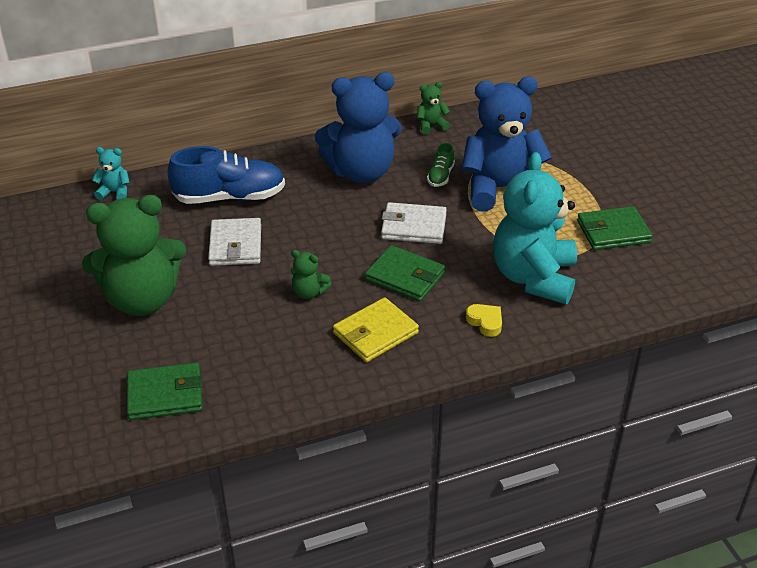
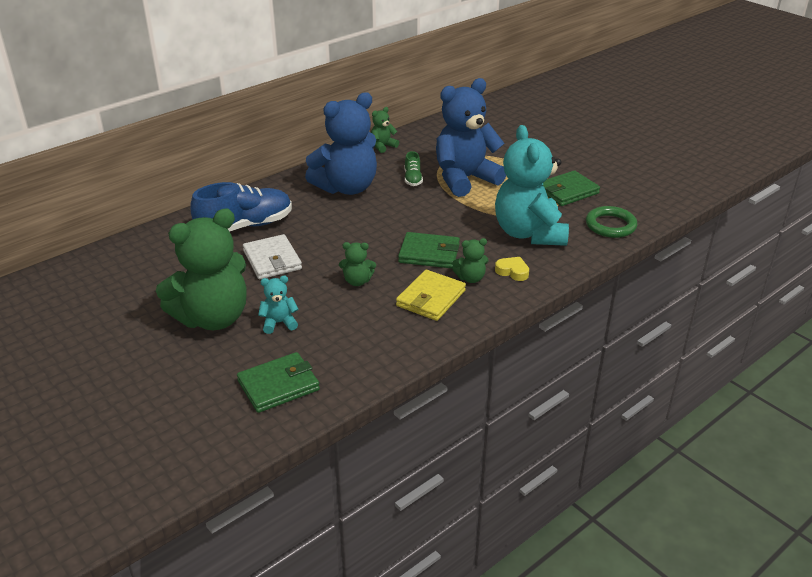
camera: 20 degrees left, 5 degrees down
turquoise teddy bear [92,147,130,200] -> turquoise teddy bear moved to [258,276,299,334]
white wallet [381,202,447,244] -> none
none -> green teddy bear [452,238,488,283]
none -> green ring [586,206,637,238]

